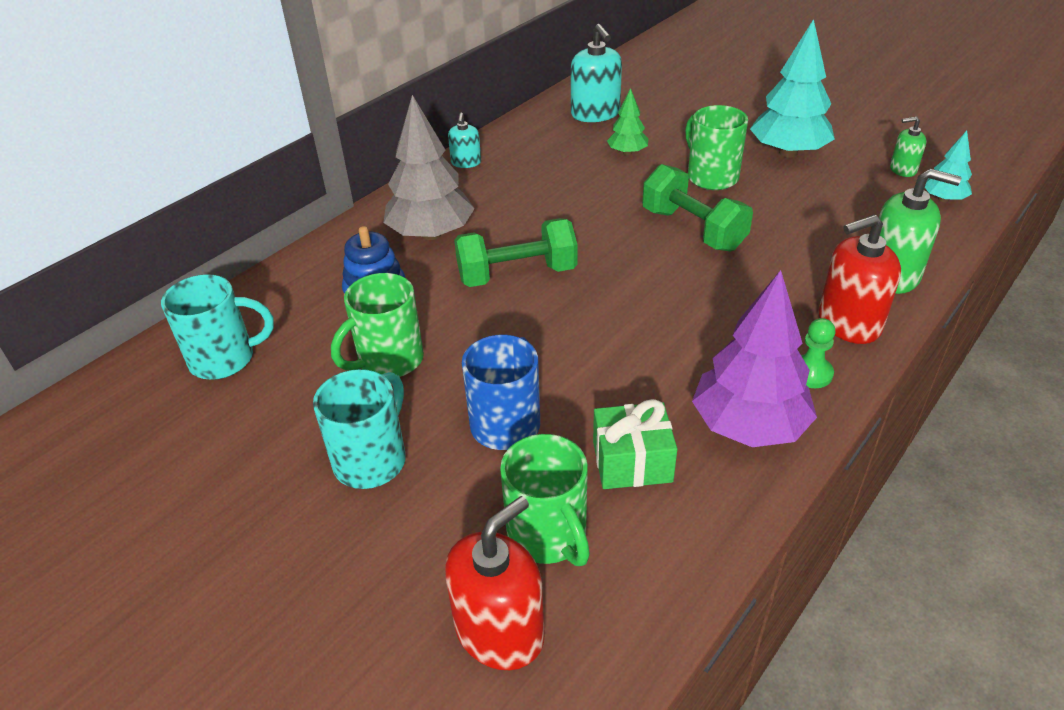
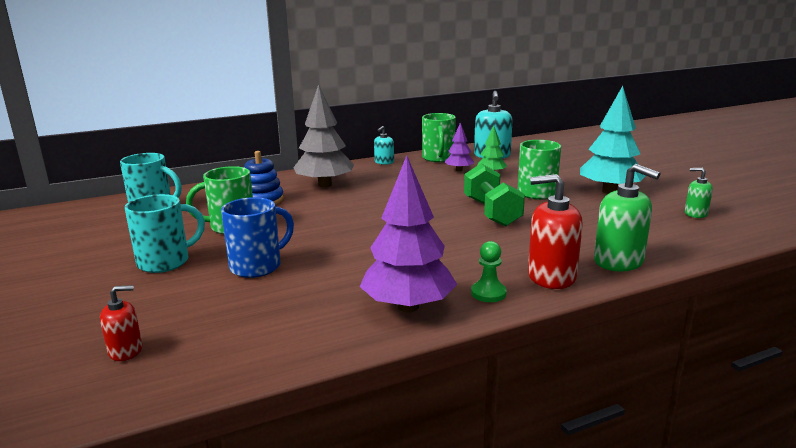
camera: 25 degrees right, 20 degrees down
red soap dispenser [445,496,545,670] -> red soap dispenser [100,285,142,361], size x0.56
green dumbbell [454,218,577,287] -> none
green mug [500,434,590,566] -> green mug moved to [422,113,456,162]
green gift [593,399,677,489] -> none
turquoise tree [925,131,972,202] -> none
none -> purple tree [445,122,474,172]

